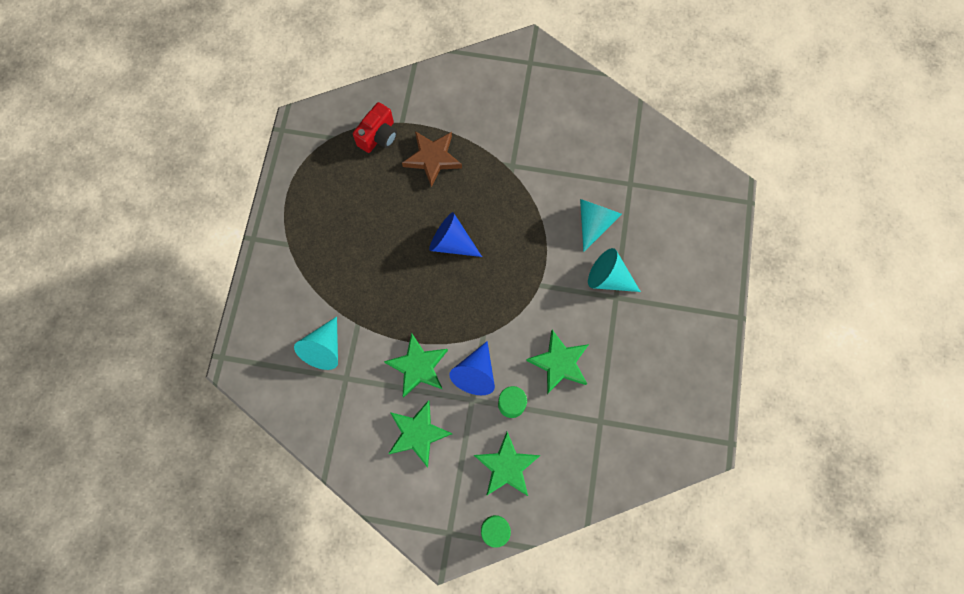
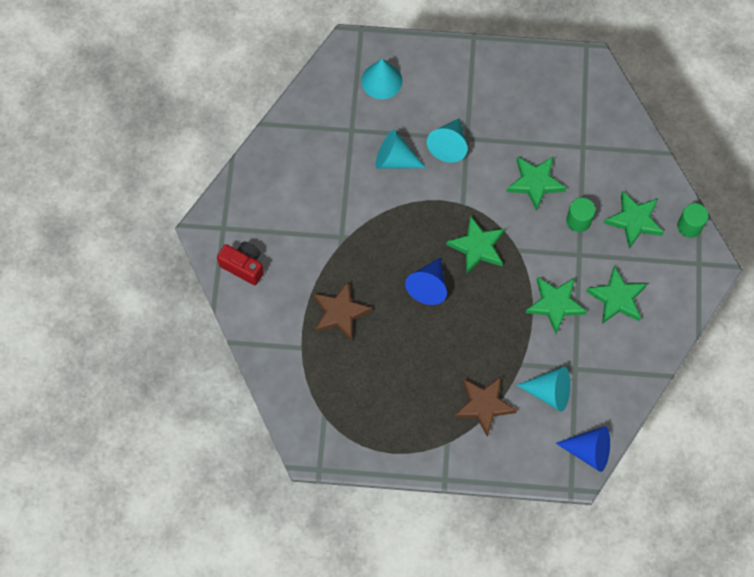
camera: 95 degrees left, 5 degrees down
red camera [353,102,397,153] -> red camera moved to [217,241,264,285]
blue cone [449,341,495,395] -> blue cone moved to [556,426,610,472]
none -> turquoise cone [361,59,402,99]
none -> green star [447,215,505,274]
none -> brown star [454,377,517,437]

